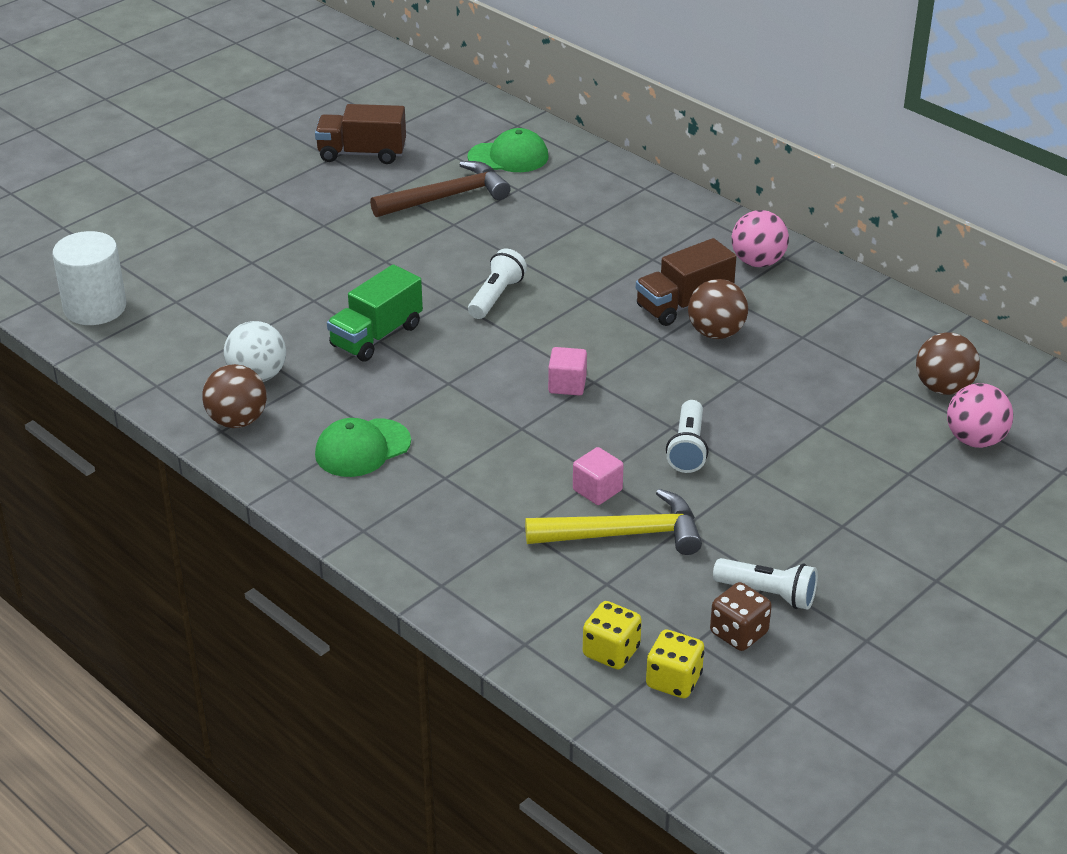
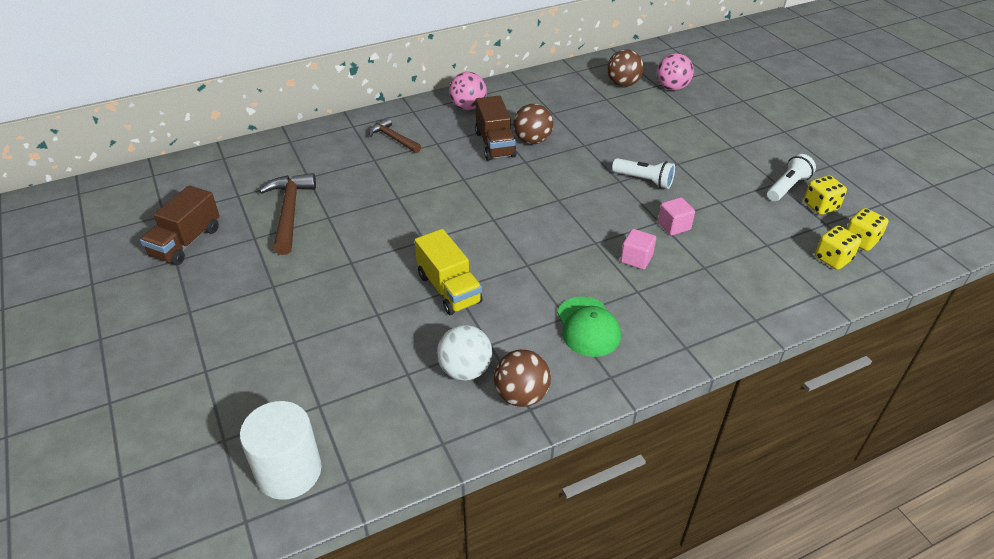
camera: 70 degrees left, 5 degrees up
green truck [327,265,423,362] -> yellow truck [415,229,483,315]
green cap [468,128,549,172] -> none
white flashlight [468,248,527,319] -> none
yellow hammer [525,489,702,555] -> none
pink cube [548,347,587,396] -> pink cube moved to [620,229,656,269]
brown dice [710,582,772,651] -> yellow dice [804,175,847,215]
none -> brown hammer [369,117,421,153]

